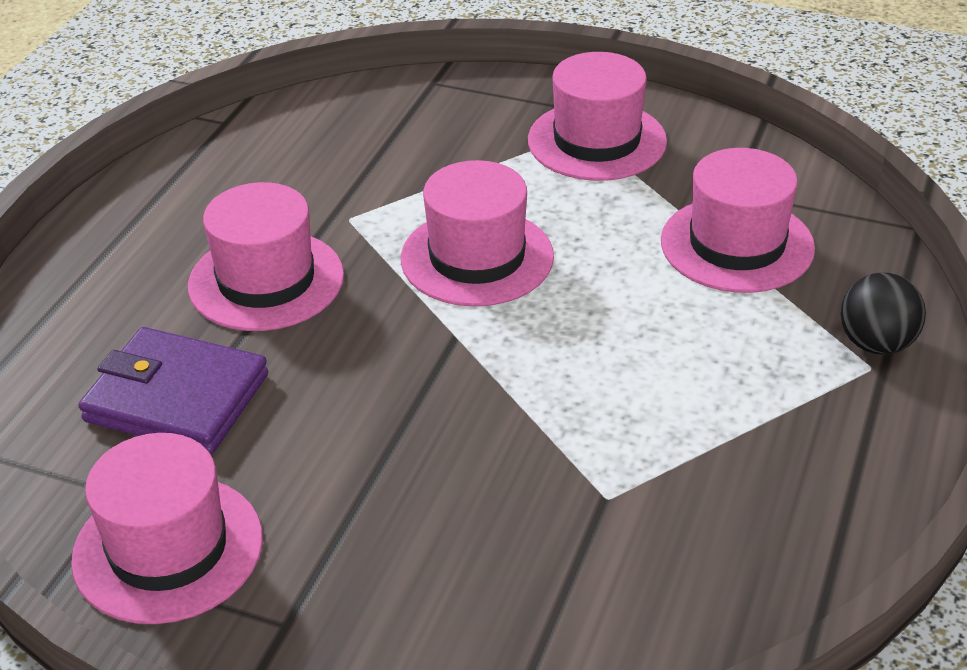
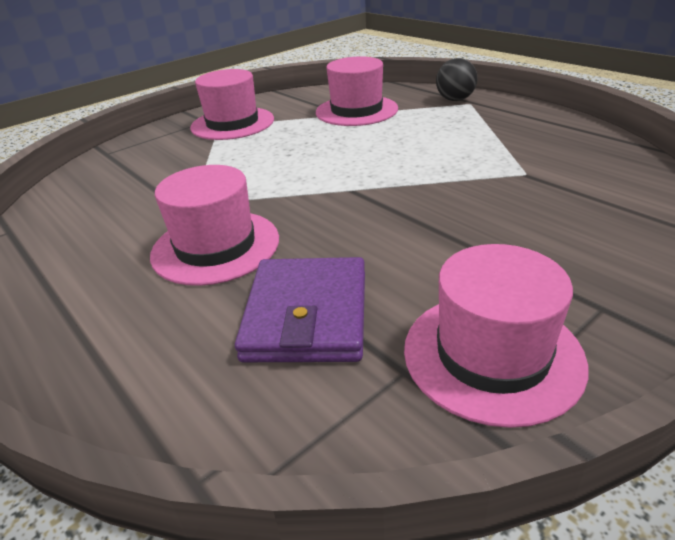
camera: 60 degrees left, 5 degrees down
purple wallet [79,327,268,454] -> purple wallet turned 45 degrees counterclockwise [235,257,365,362]
pink hat [401,160,554,307] -> none

